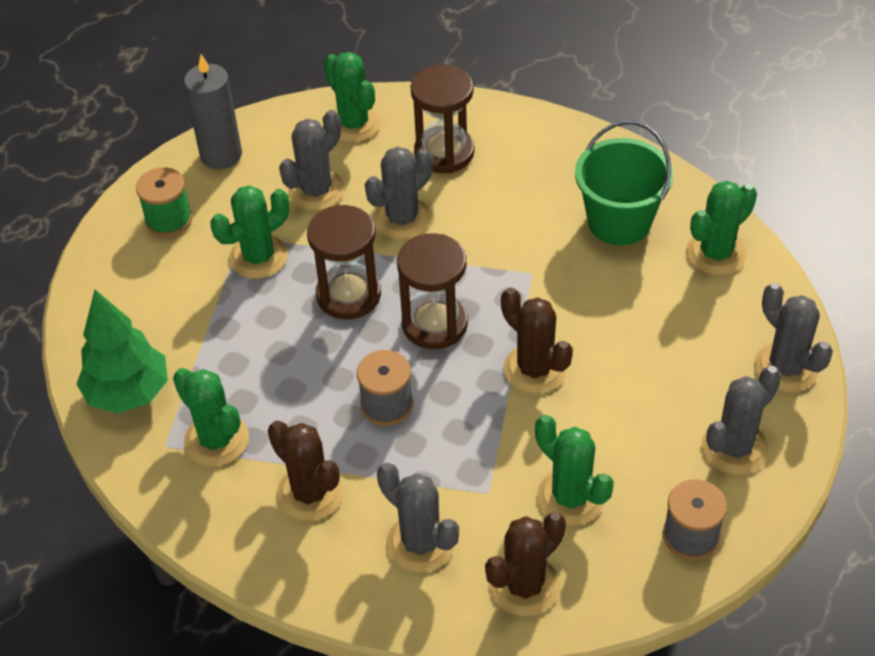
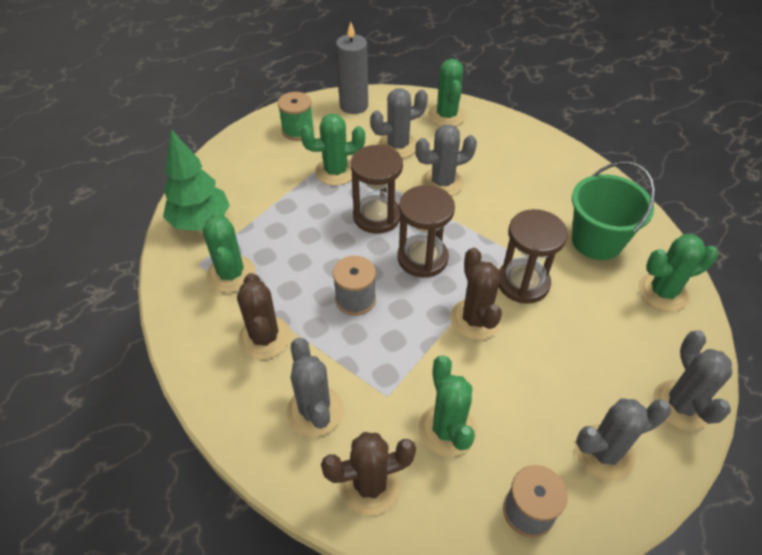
camera: 25 degrees right, 0 degrees up
brown hourglass [411,64,474,173] -> brown hourglass moved to [499,209,568,304]

